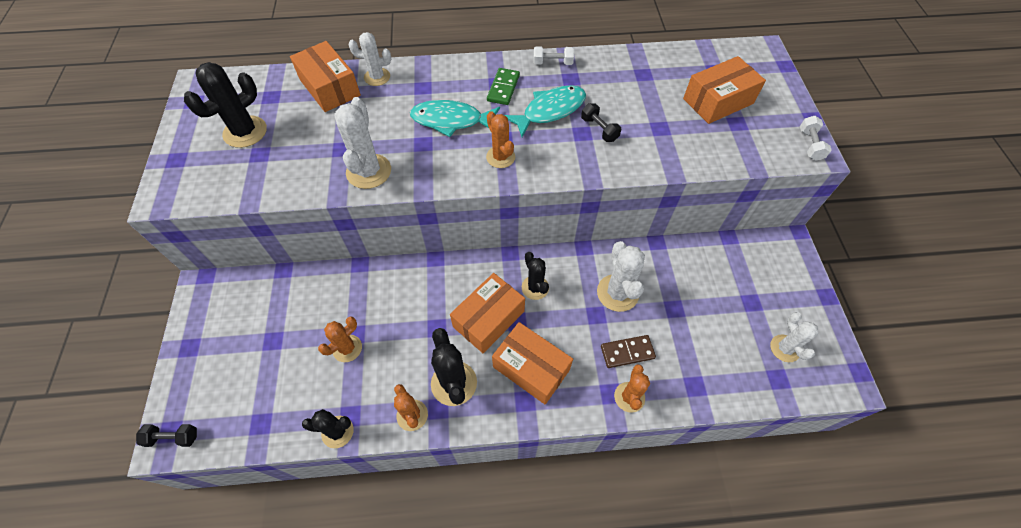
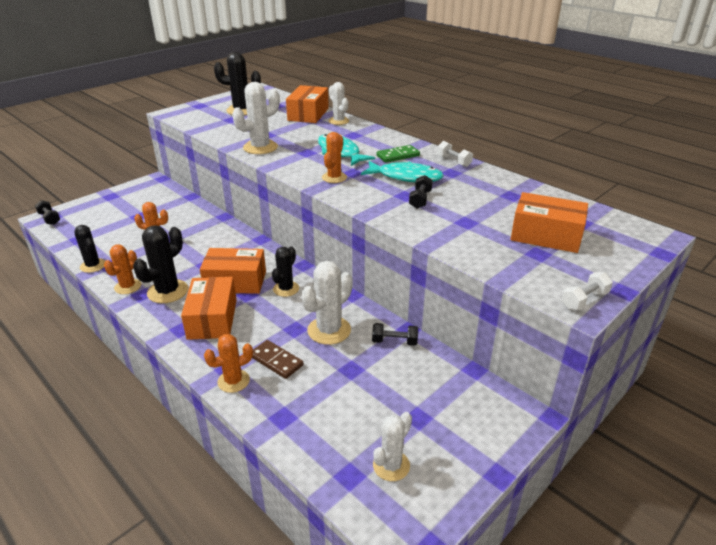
camera: 50 degrees right, 25 degrees down
none -> black dumbbell [372,323,418,346]

